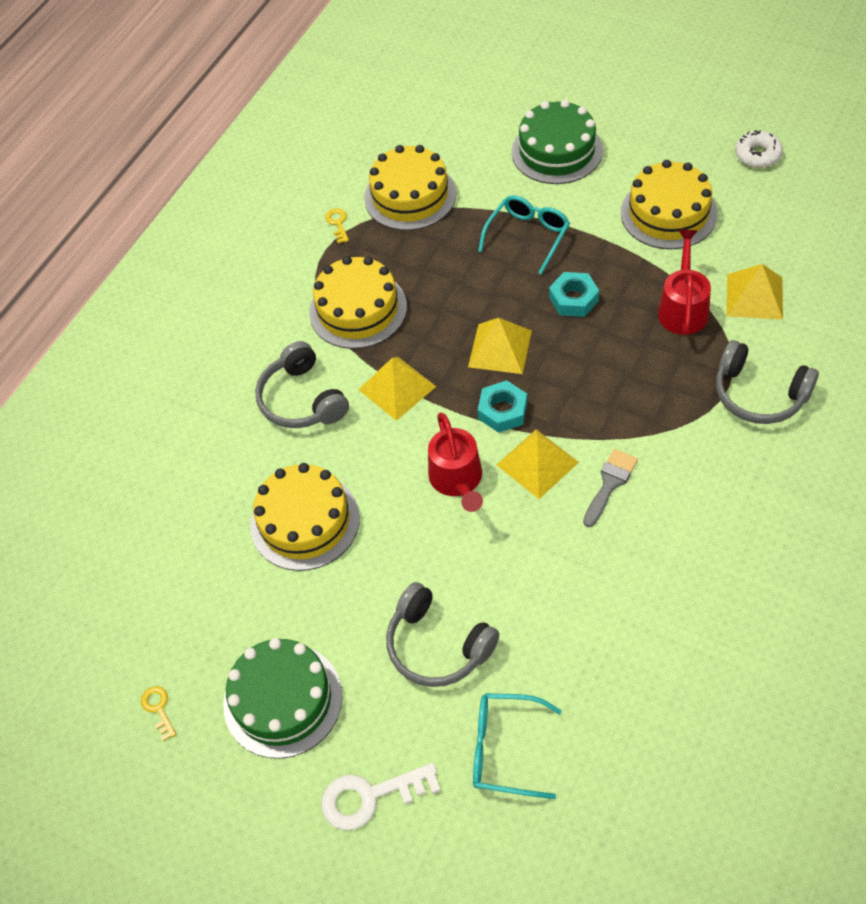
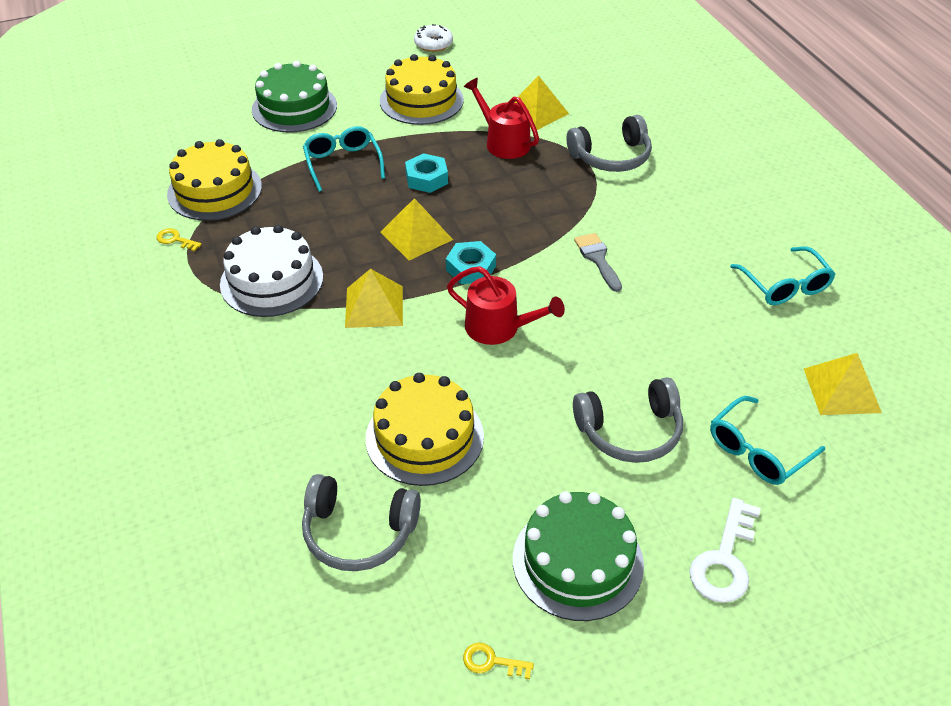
camera: 55 degrees left, 10 degrees down
grey headphones [255,341,349,428] -> grey headphones moved to [302,474,421,571]
yellow cake [309,256,407,349] -> white cake [220,225,323,317]
yellow pyramid [497,429,579,499] -> yellow pyramid moved to [804,353,882,415]
none -> turquoise glasses [730,247,835,305]

